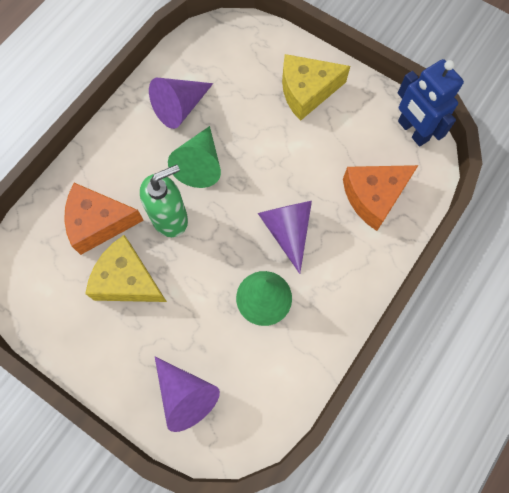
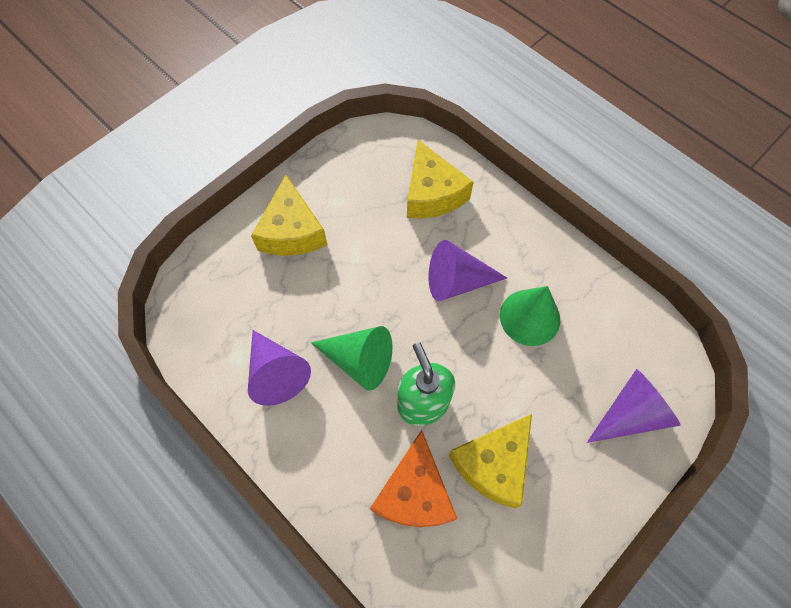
camera: 80 degrees left, 5 degrees down
orange cheese [343,165,418,231] -> yellow cheese [407,140,474,219]
blue robot [398,59,464,146] -> none

